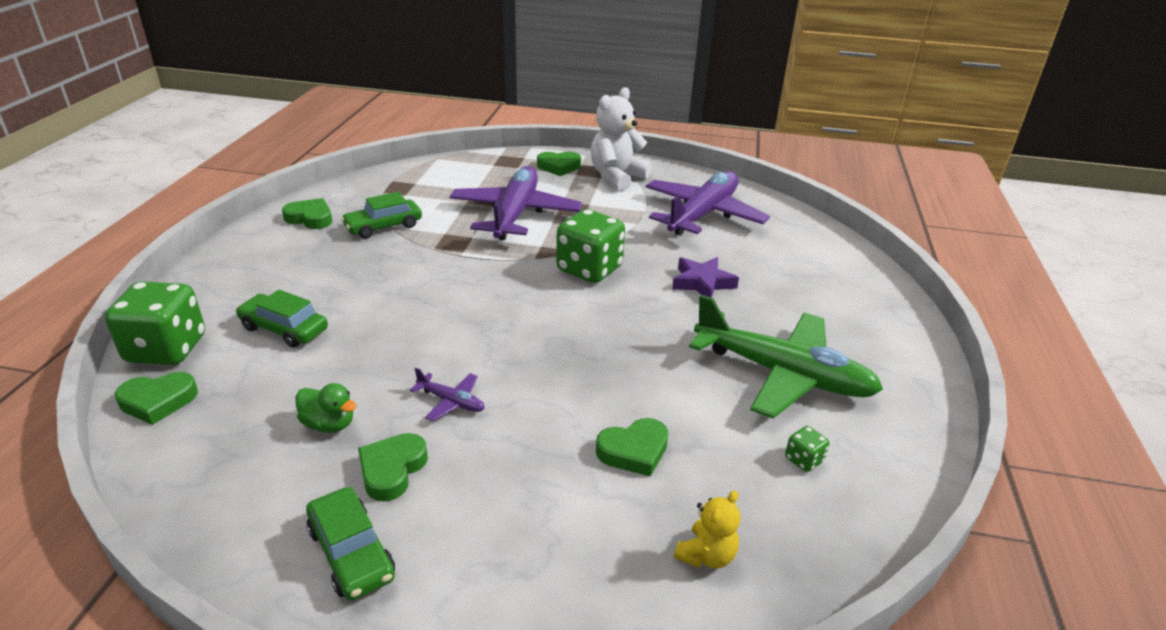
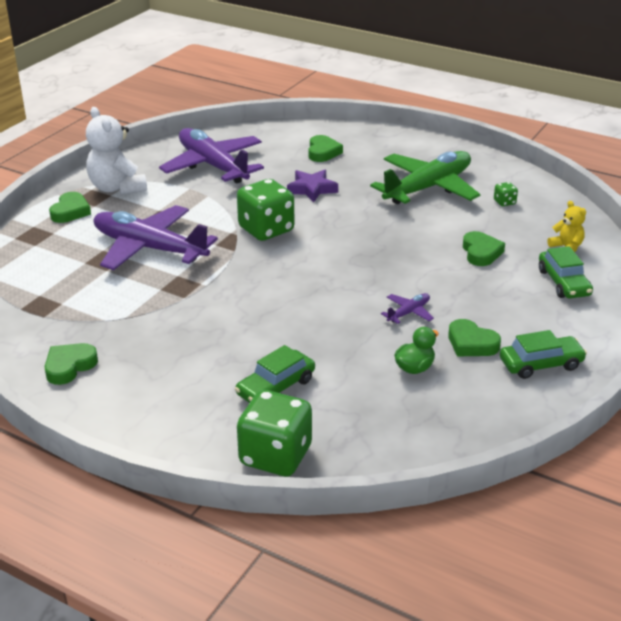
camera: 70 degrees left, 0 degrees up
green heart [115,372,198,425] -> green heart moved to [309,135,343,162]
green car [341,192,422,239] -> green car moved to [539,246,593,298]

